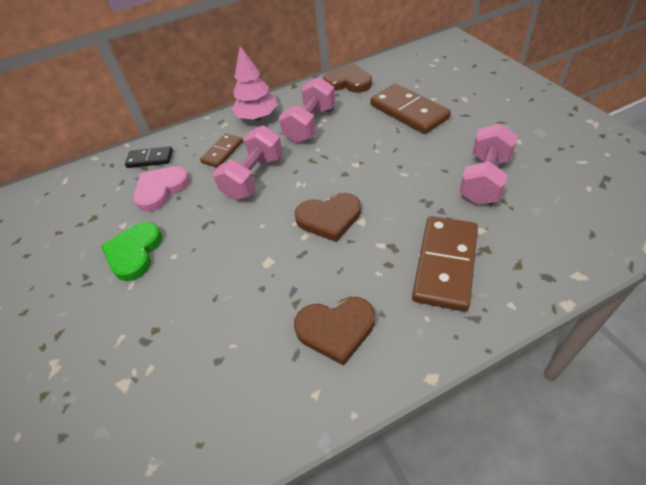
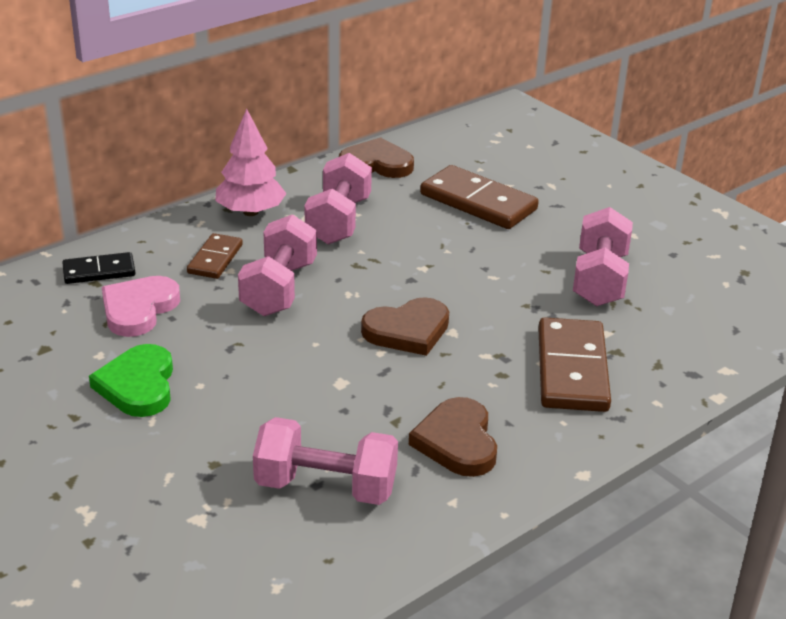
camera: 20 degrees left, 15 degrees down
brown heart [294,297,375,366] -> brown heart turned 105 degrees clockwise [409,397,497,477]
none -> pink dumbbell [253,417,398,505]

